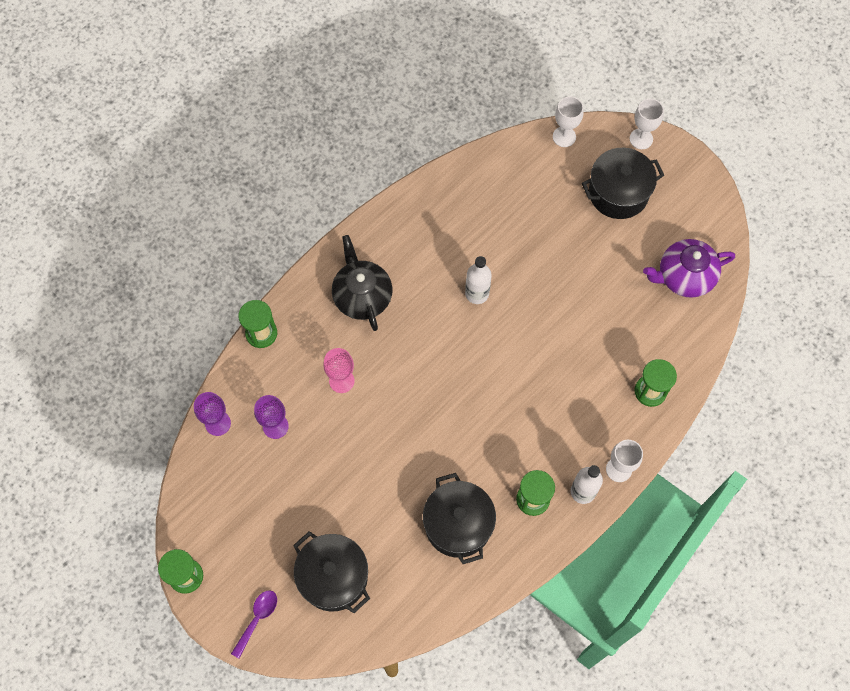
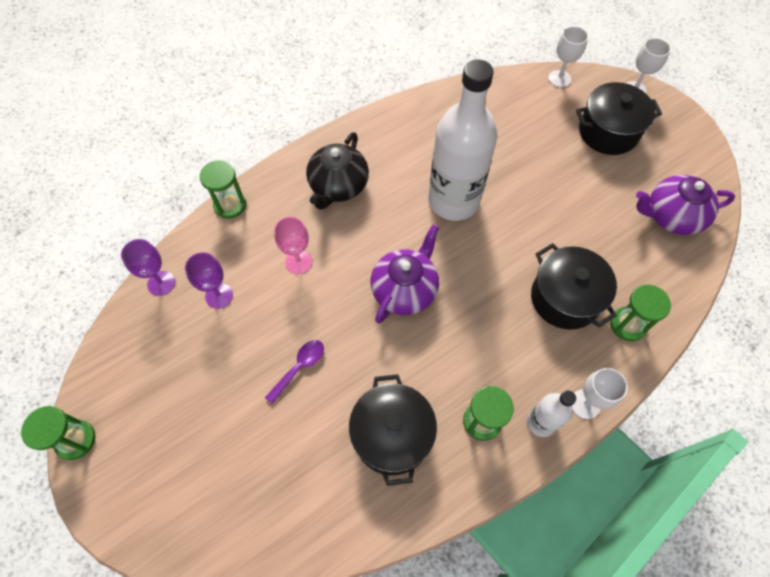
camera: 10 degrees right, 5 degrees down
purple spoon [231,590,277,658] -> purple spoon moved to [265,340,324,404]
black pot [293,531,370,613] -> black pot moved to [531,243,617,330]
black teapot [332,235,393,331] -> black teapot turned 150 degrees counterclockwise [306,132,369,210]
white bottle [465,256,492,304] -> white bottle [428,60,497,221], size x2.10
none -> purple teapot [371,225,439,324]

